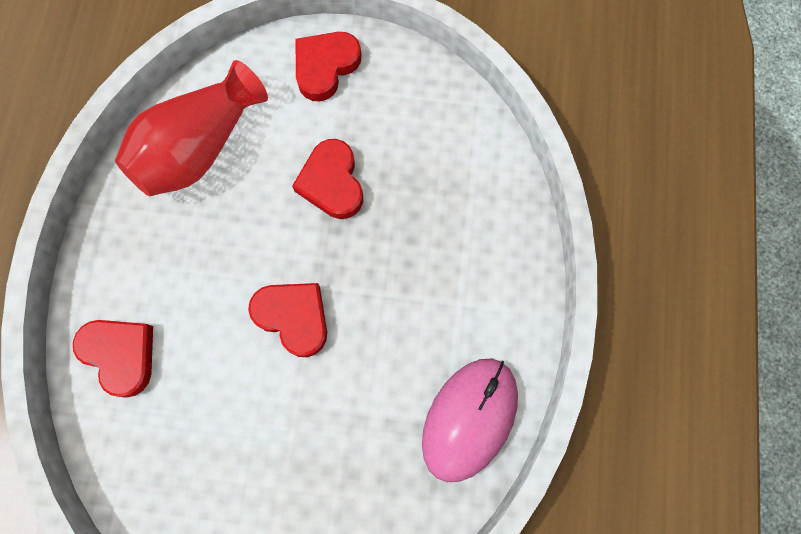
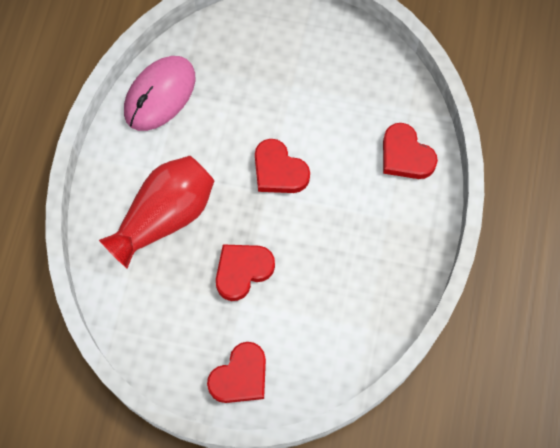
camera: 175 degrees left, 5 degrees down
red vase [115,60,268,196] -> red vase moved to [99,156,214,269]
red heart [292,139,363,219] -> red heart turned 120 degrees counterclockwise [216,244,275,301]

